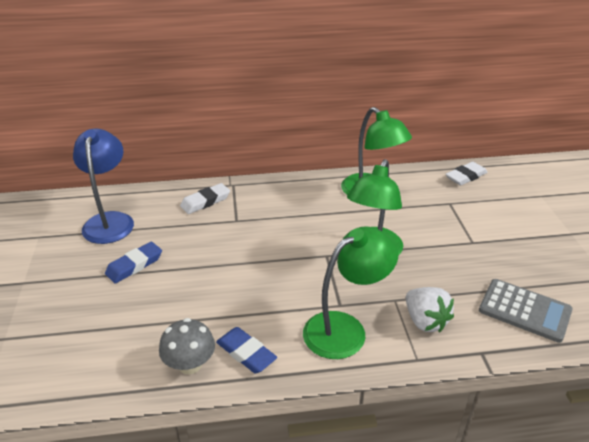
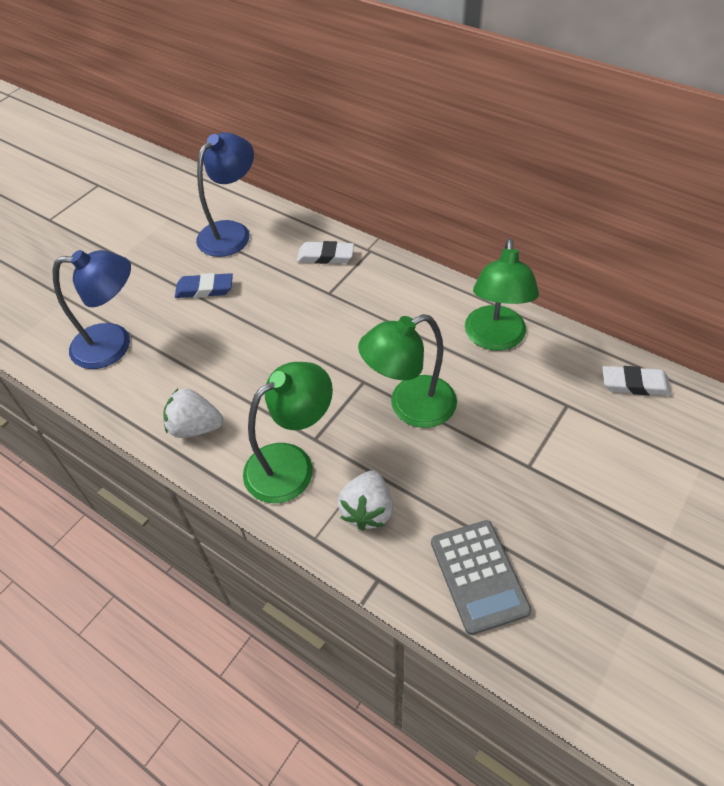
camera: 45 degrees right, 15 degrees up
grey mushroom [159,318,215,374] -> none
blue eraser [216,327,277,373] -> white strawberry [164,388,223,438]
green lamp [303,226,399,359] -> green lamp turned 45 degrees counterclockwise [243,362,333,503]
none -> blue lamp [53,250,131,369]

